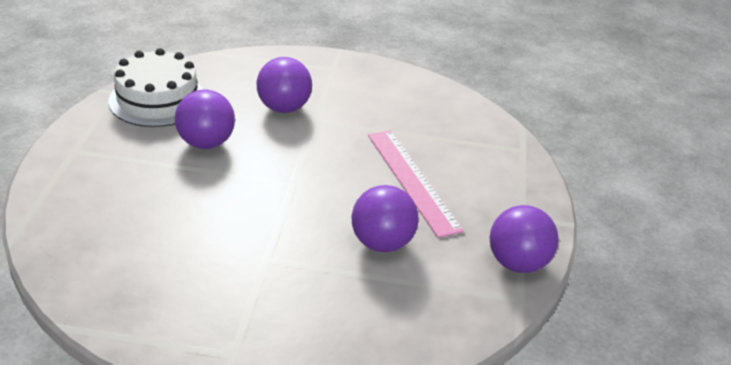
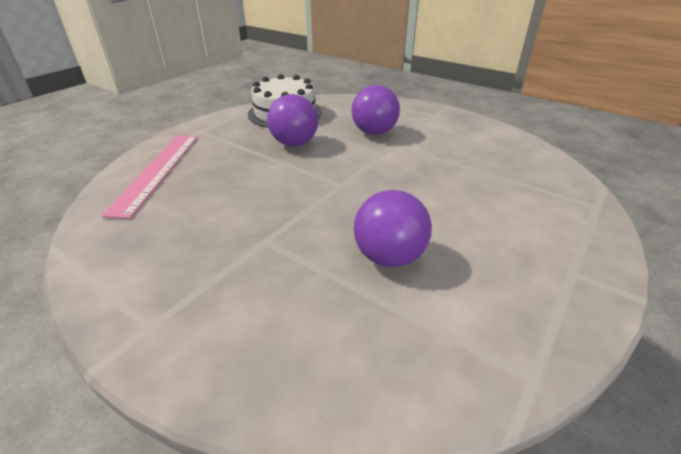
camera: 30 degrees right, 0 degrees up
pink ruler [368,130,464,238] -> pink ruler moved to [102,136,198,219]
purple ball [490,205,559,273] -> none

